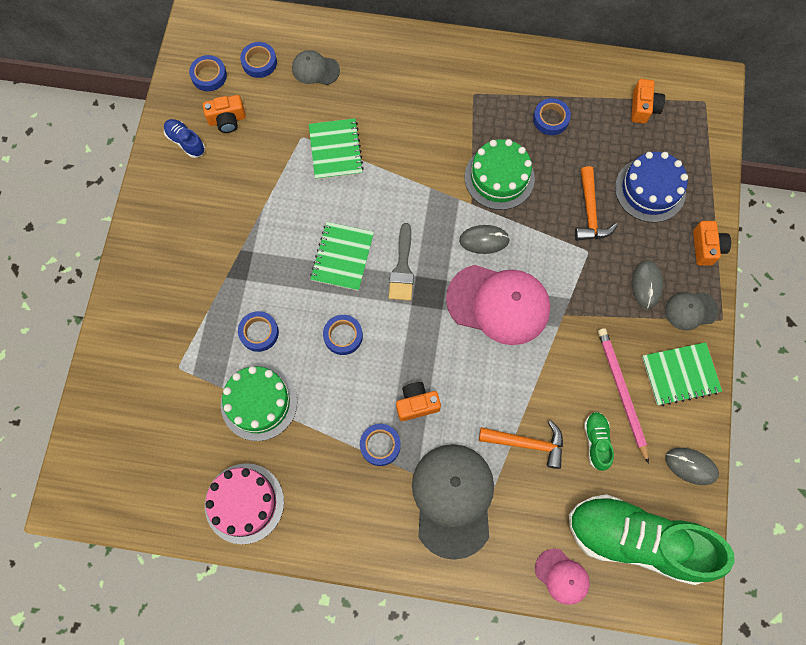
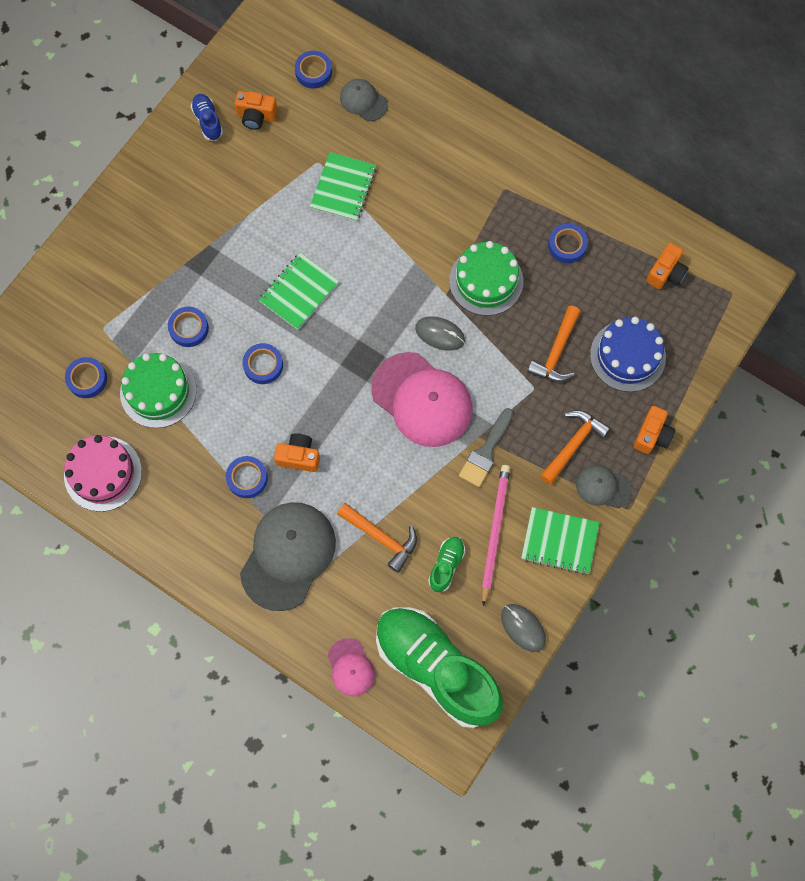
camera: 25 degrees right, 0 degrees up
blue tape [189,55,227,91] -> blue tape moved to [65,357,107,398]
grey brush [389,223,414,301] -> grey brush moved to [459,408,513,487]
grey mouse [632,260,663,309] -> orange hammer [540,410,610,484]

